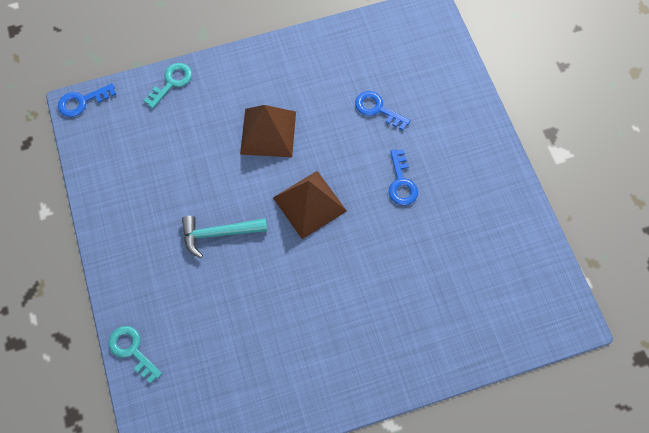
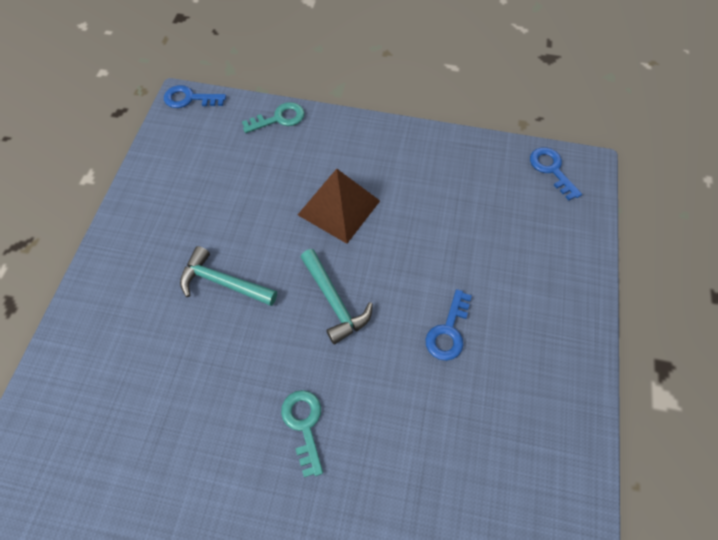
camera: 30 degrees right, 5 degrees down
turquoise key [108,326,162,384] -> turquoise key moved to [281,390,323,478]
brown pyramid [273,171,347,239] -> turquoise hammer [300,249,373,344]
blue key [355,91,411,130] -> blue key moved to [530,147,582,201]

